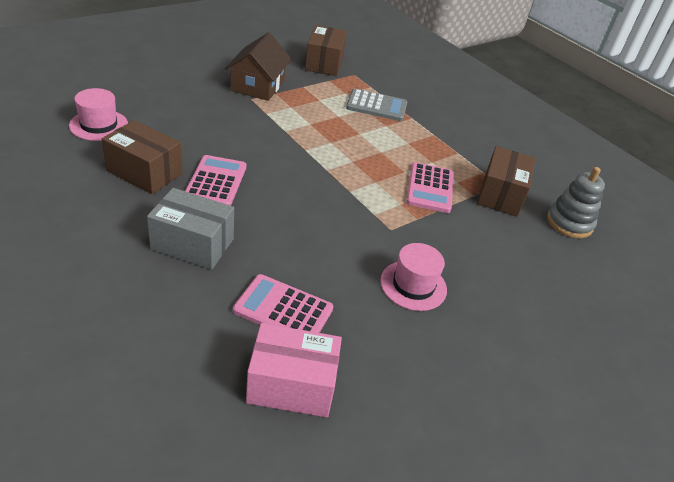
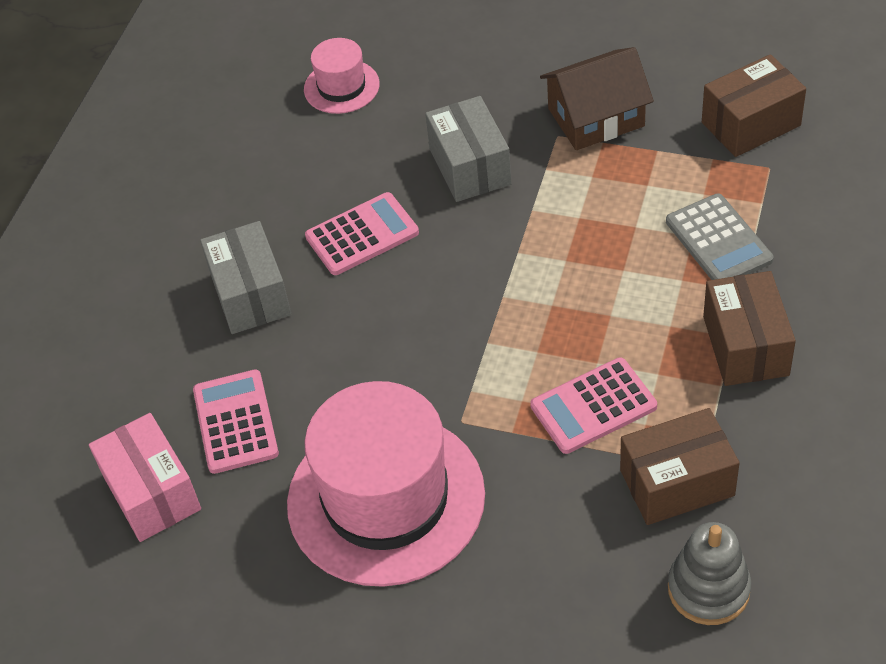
camera: 65 degrees right, 10 degrees up
brown box [102,120,182,194] -> brown box moved to [703,271,796,386]
pink hat [380,243,447,311] -> pink hat [287,381,485,587], size x2.10
none -> grey box [425,96,512,202]

